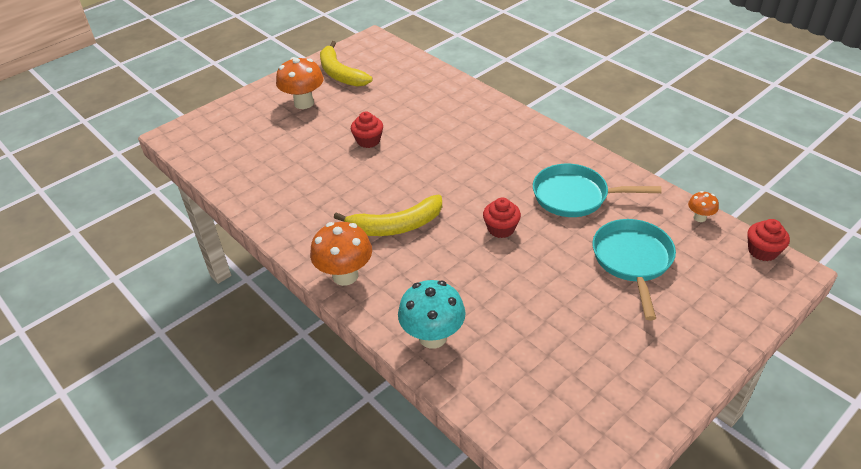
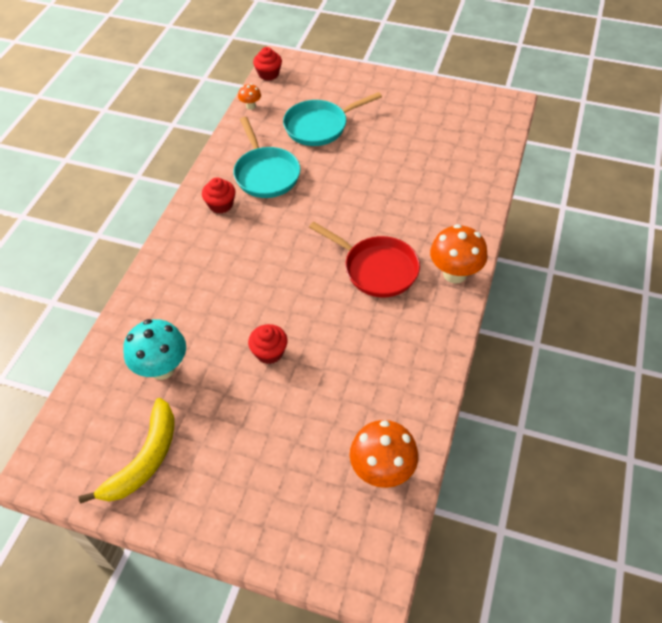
camera: 120 degrees left, 10 degrees up
orange mushroom [276,57,324,109] -> orange mushroom moved to [350,420,419,488]
yellow banana [334,195,442,236] -> red pan [309,221,420,297]
turquoise mushroom [398,280,466,349] -> turquoise mushroom moved to [123,319,186,380]
red cupcake [483,197,521,238] -> red cupcake moved to [202,177,236,214]

